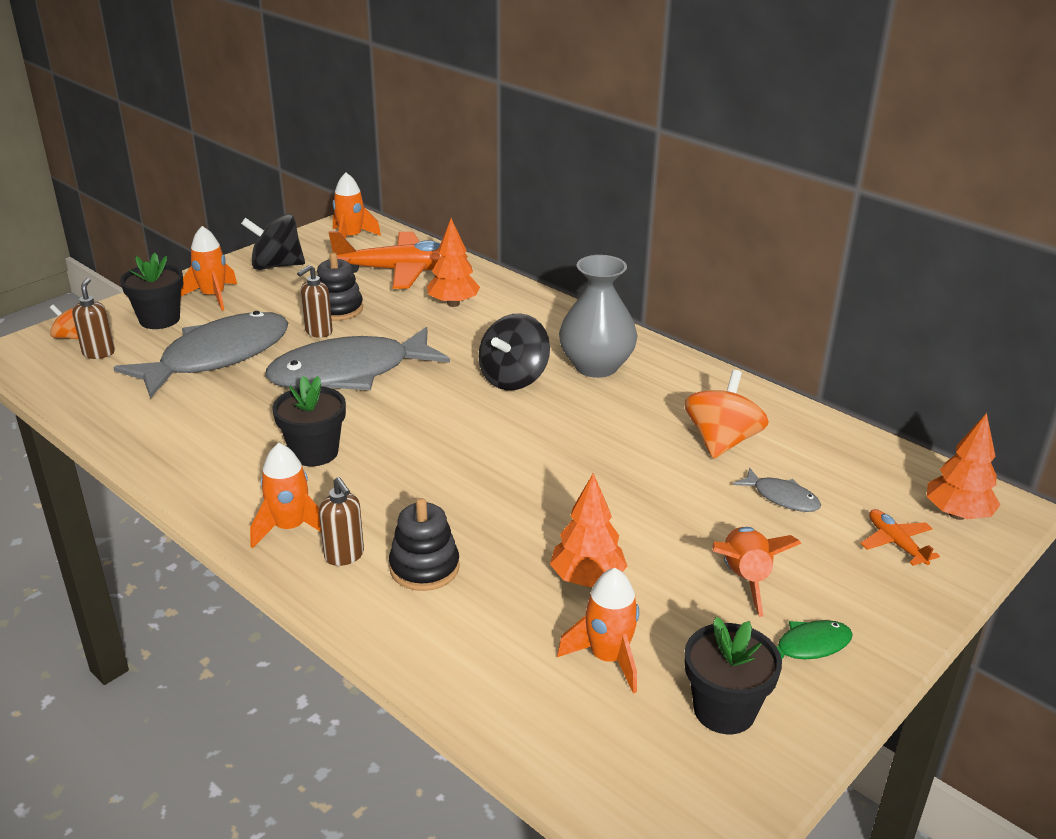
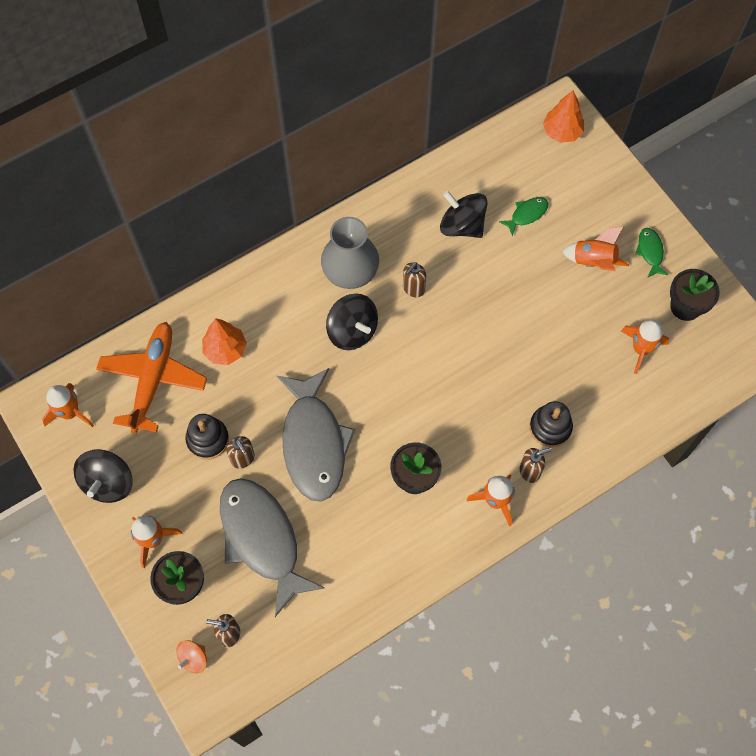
camera: 75 degrees left, 35 degrees up
orange tree [550,473,627,587] -> none
orange spinning top [684,370,769,459] -> black spinning top [440,191,487,238]
grey fish [733,468,821,512] -> green fish [499,197,548,236]
orange plane [860,509,940,566] -> none
none -> brown soap dispenser [403,262,426,297]

